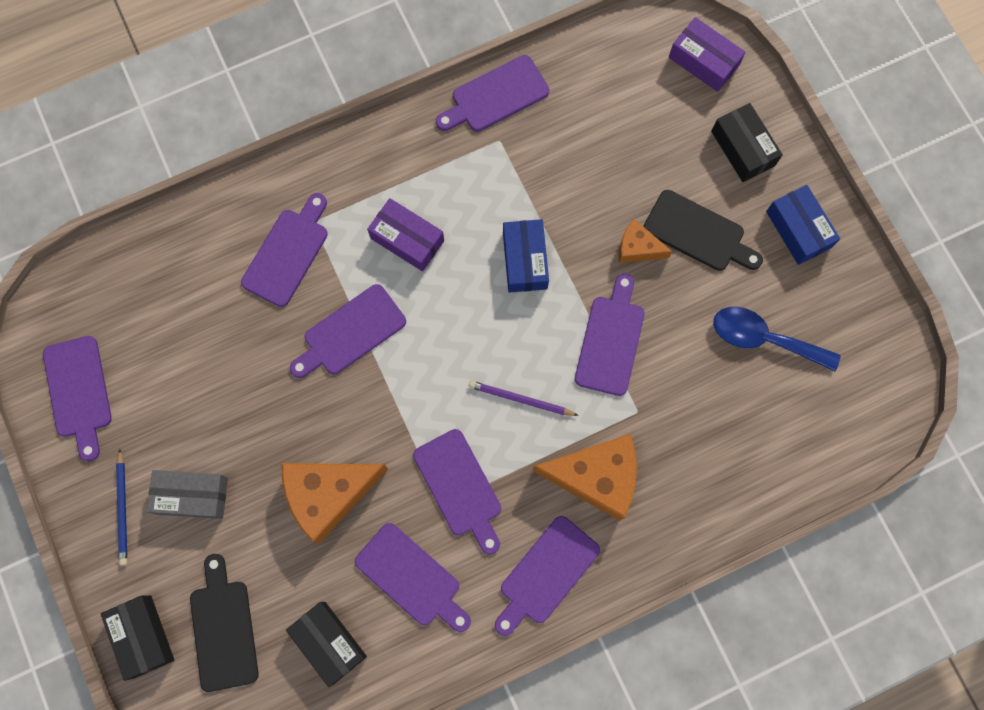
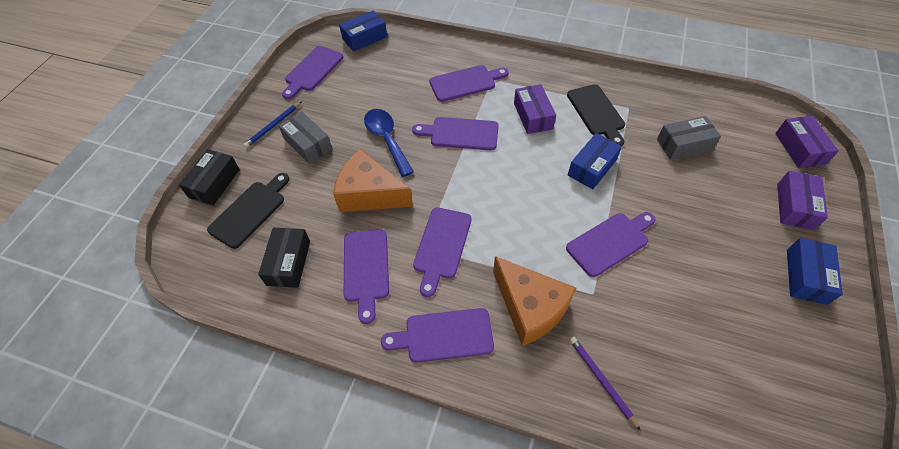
camera: 45 degrees right, 20 degrees down
purple cutting board [436,55,549,132] -> none
purple pencil [469,381,579,416] -> purple pencil moved to [570,337,641,431]
orange cheese [619,219,673,263] -> none
black cutting board [643,190,763,271] -> black cutting board moved to [567,84,625,146]
black box [711,103,783,182] -> purple box [777,171,828,230]
blue spoon [713,307,840,371] -> blue spoon moved to [364,109,414,177]
none -> blue box [339,10,387,52]
none -> grey box [657,116,721,160]

